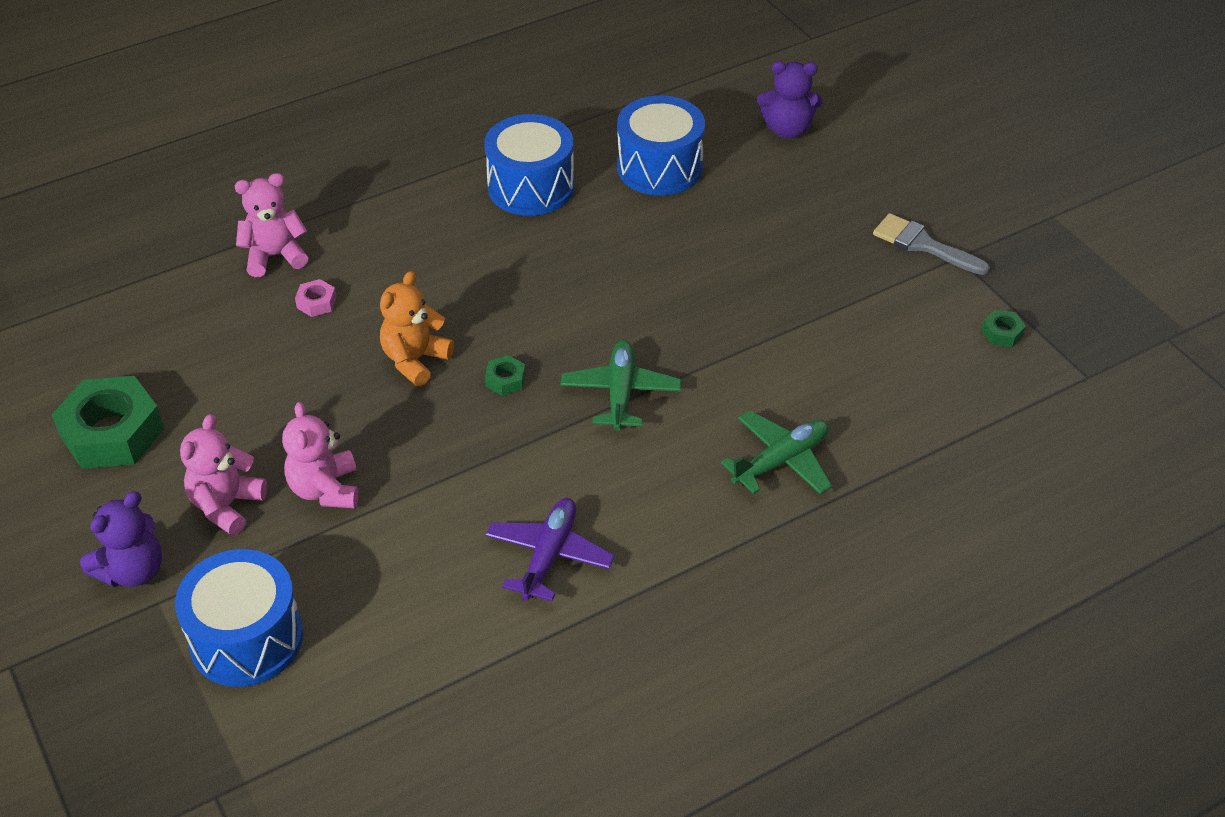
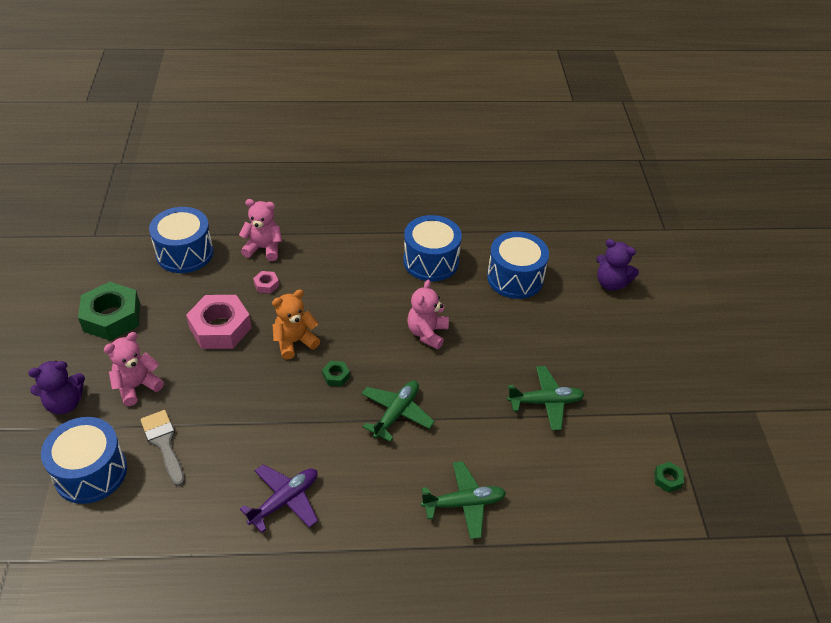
camera: 25 degrees right, 0 degrees up
pink teddy bear [282,402,359,508] -> pink teddy bear moved to [407,280,449,350]
grey brush [873,213,990,275] -> grey brush moved to [140,410,185,486]
none -> blue drum [149,207,214,273]
none -> pink nut [186,295,251,349]
none -> green plane [507,366,585,431]

